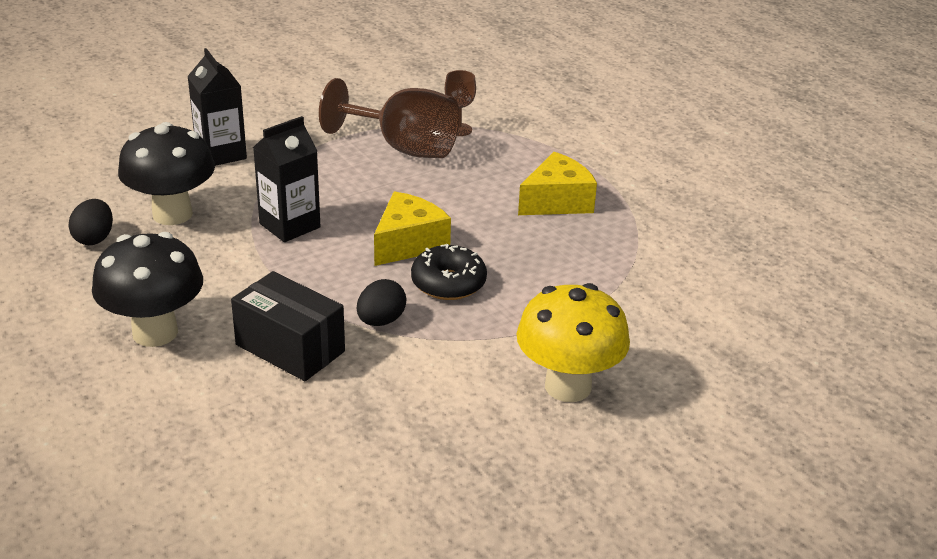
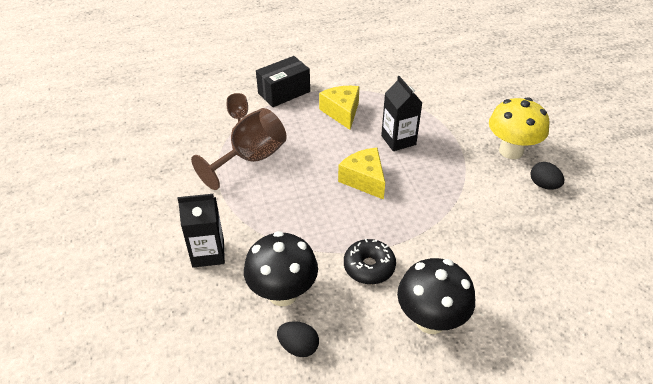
camera: 70 degrees left, 10 degrees up
black box [231,271,345,381] -> black box moved to [256,56,310,107]
black carton [253,116,321,242] -> black carton moved to [381,76,422,151]
black egg [357,279,406,326] -> black egg moved to [530,162,564,190]
black donut [411,244,487,300] -> black donut moved to [344,239,396,284]

